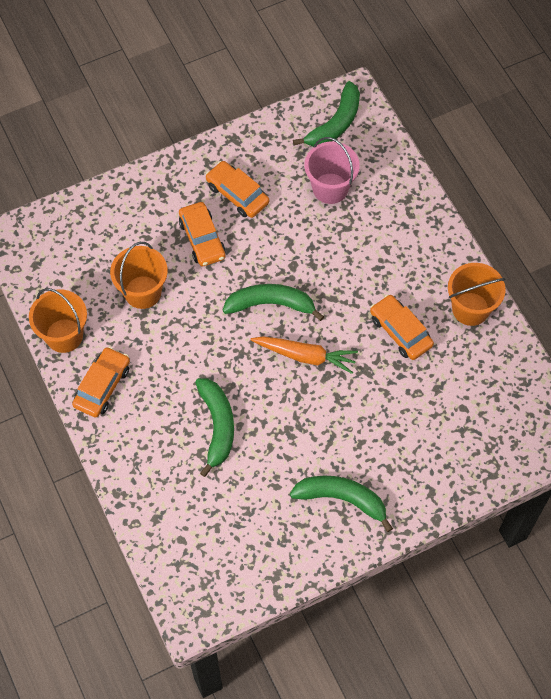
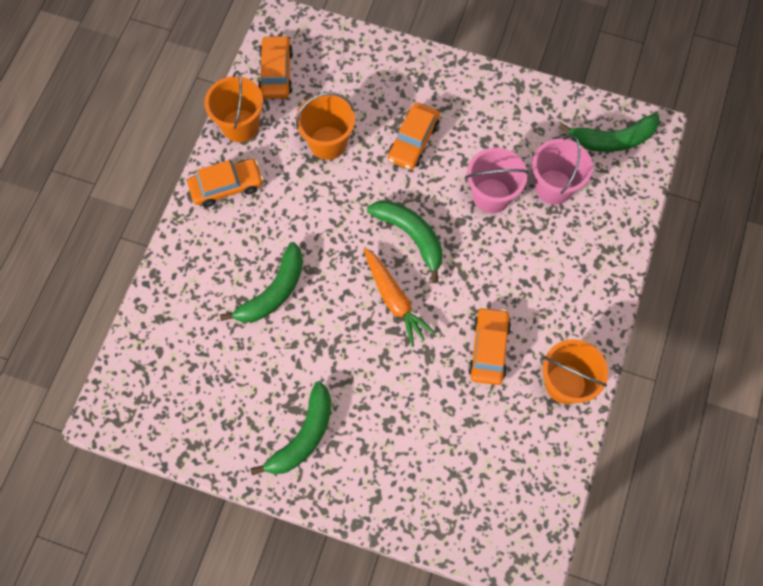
camera: 45 degrees right, 5 degrees up
orange car [206,161,269,218] -> orange car moved to [258,35,293,99]
green banana [290,476,393,532] -> green banana turned 60 degrees clockwise [250,381,331,475]
none -> pink bucket [466,148,529,213]

